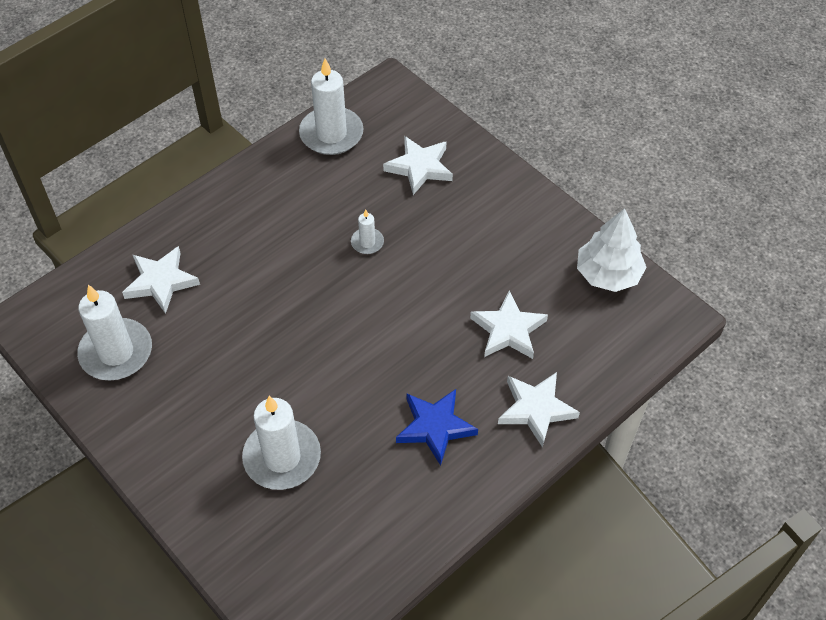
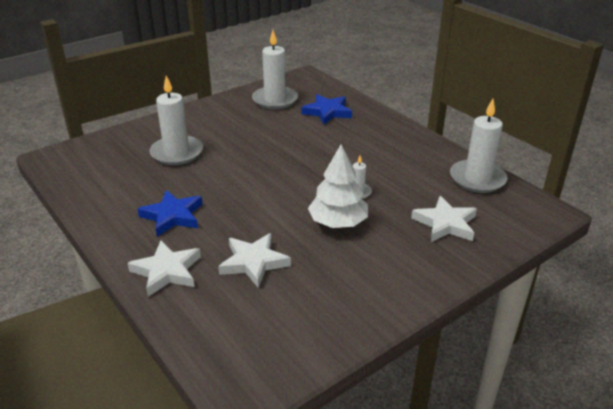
camera: 95 degrees right, 20 degrees down
white star [122,246,200,314] -> blue star [301,94,352,125]
white tree [577,208,647,292] -> white tree moved to [308,144,368,228]

